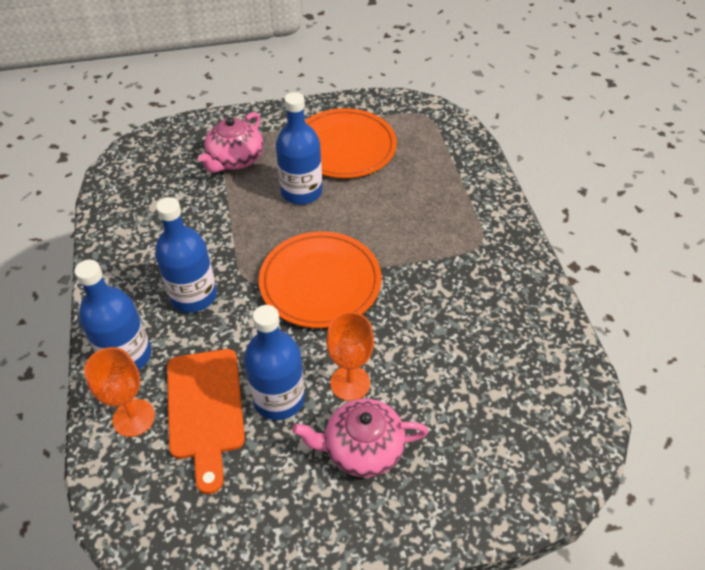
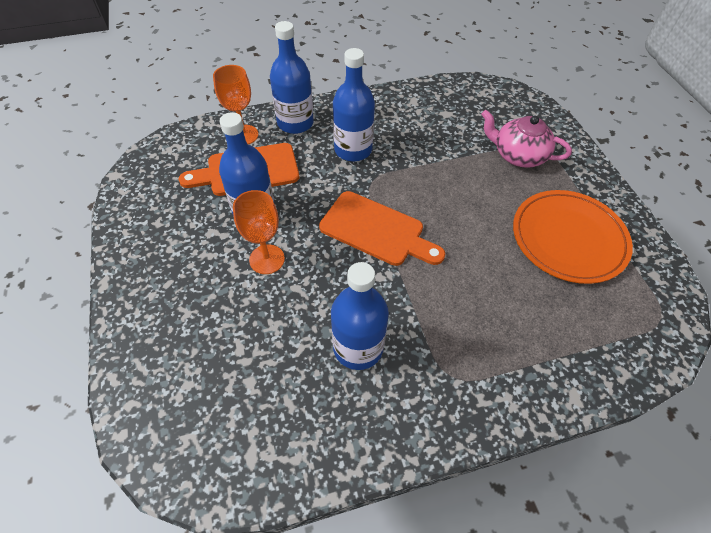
camera: 85 degrees right, 5 degrees up
orange plate [259,231,381,328] -> orange cutting board [319,191,445,266]
blue bottle [276,92,322,205] -> blue bottle moved to [331,262,389,370]
pink teapot [292,398,428,477] -> none

